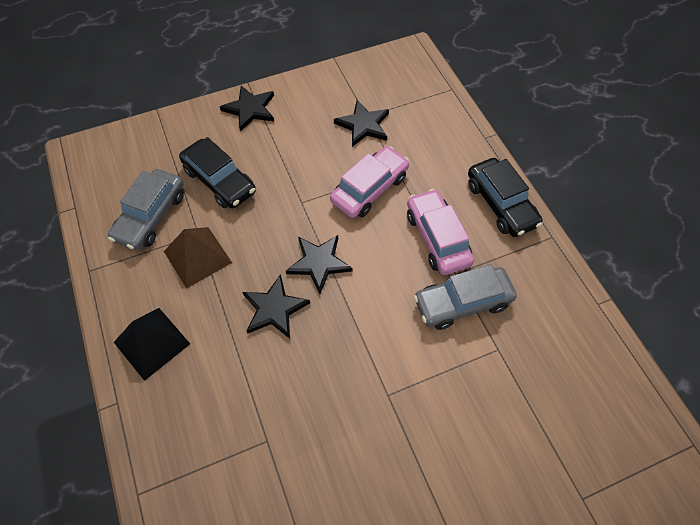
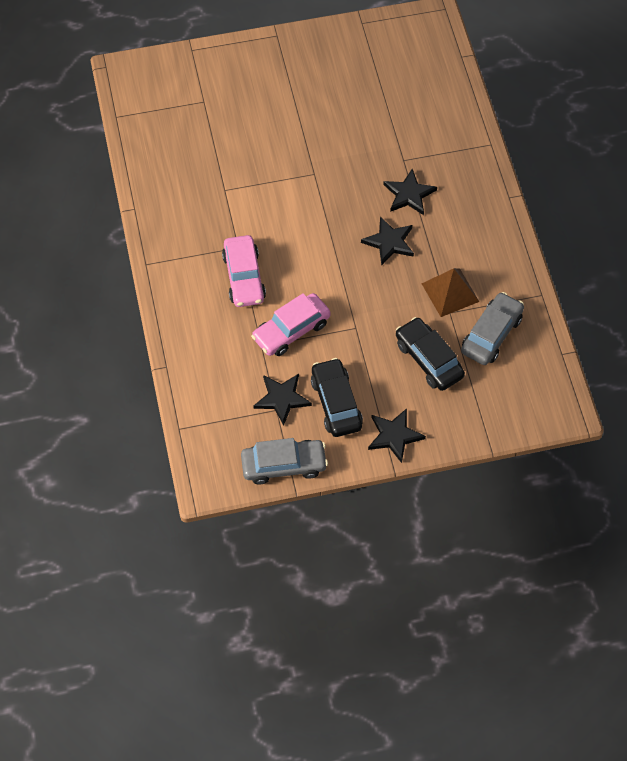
camera: 170 degrees left, 0 degrees up
black pyramid [114,308,190,381] -> none
black star [286,235,353,294] -> black star moved to [383,169,437,215]
grey car [413,265,517,330] -> grey car moved to [241,438,328,485]
black car [468,158,543,237] -> black car moved to [311,358,363,437]

